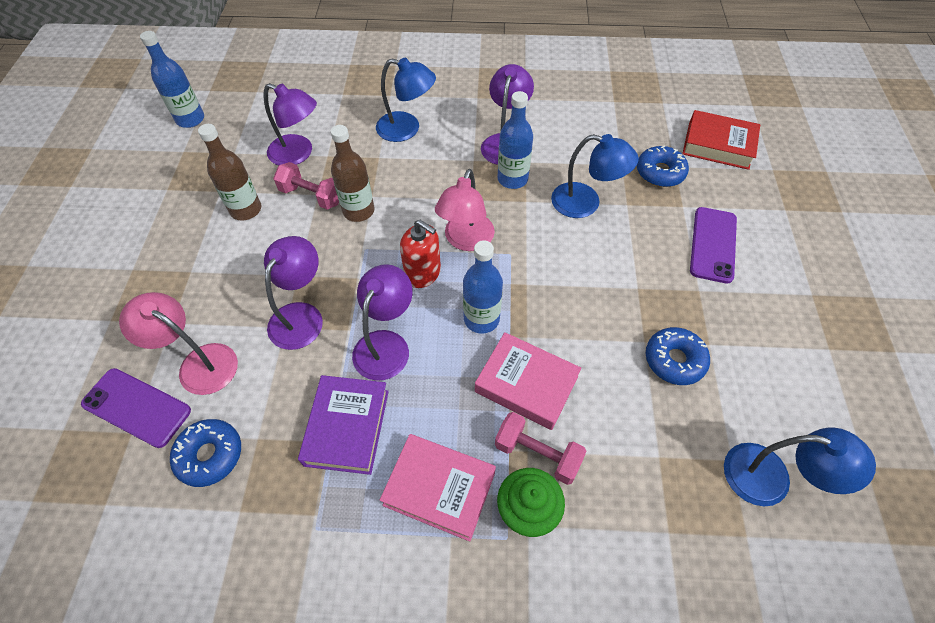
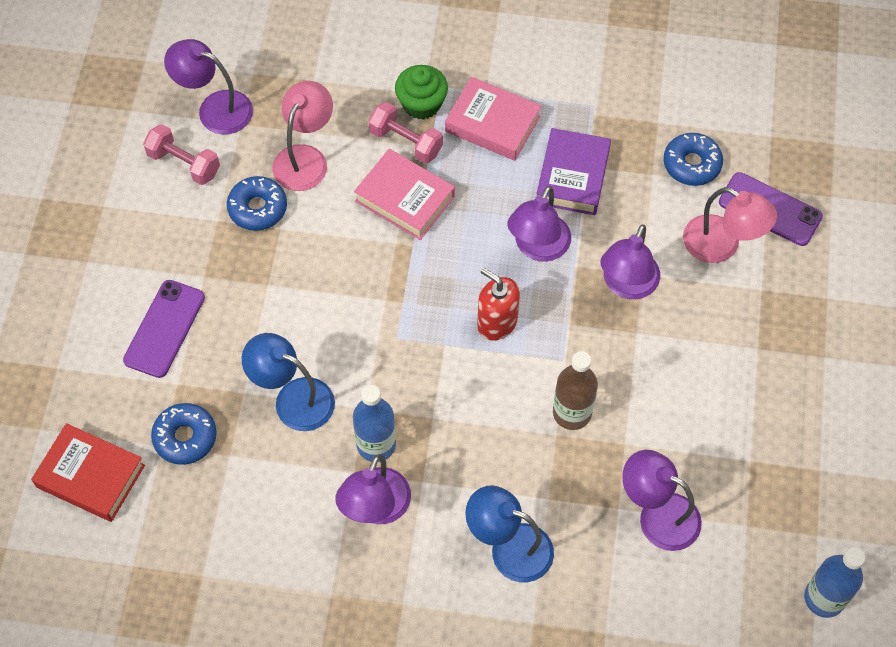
camera: 175 degrees left, 5 degrees up
brown bottle [198,124,261,220] -> none
pink dumbbell [273,162,339,210] -> pink dumbbell moved to [143,124,220,185]
pink lamp [435,169,495,251] -> pink lamp moved to [272,81,333,191]
blue bottle [463,240,503,334] -> none
blue lamp [724,428,876,506] -> purple lamp [164,39,253,134]

